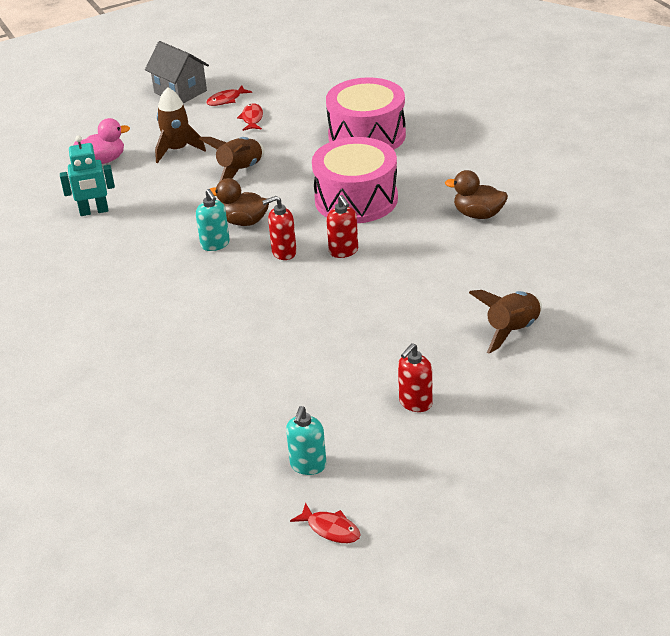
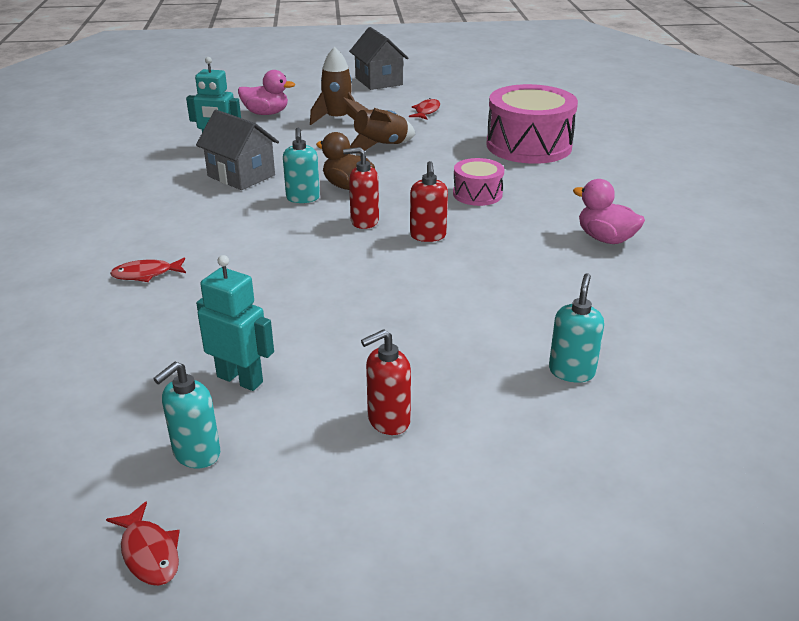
camera: 20 degrees right, 5 degrees down
red fish [206,85,252,106] -> red fish moved to [110,258,186,282]
pink drum [312,137,398,223] -> pink drum [453,158,504,206], size x0.52
brown duck [445,170,508,219] -> pink duck [573,179,645,244]
brown rocket [469,290,542,354] -> turquoise soap dispenser [549,273,604,383]
none -> grey house [196,110,279,190]
none -> turquoise robot [196,255,274,391]

